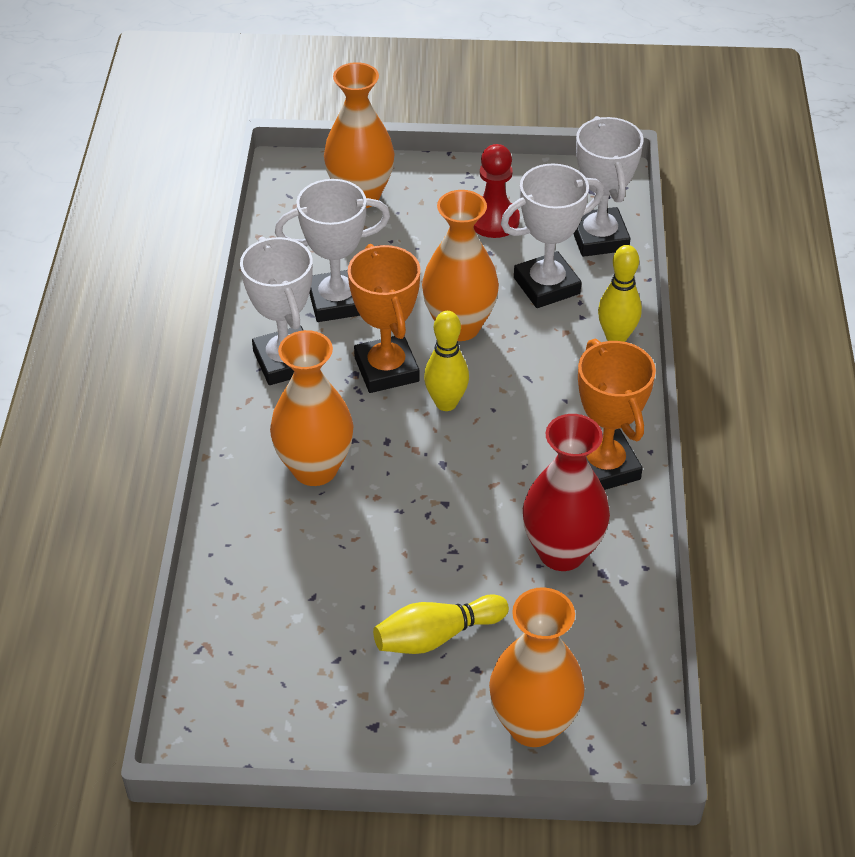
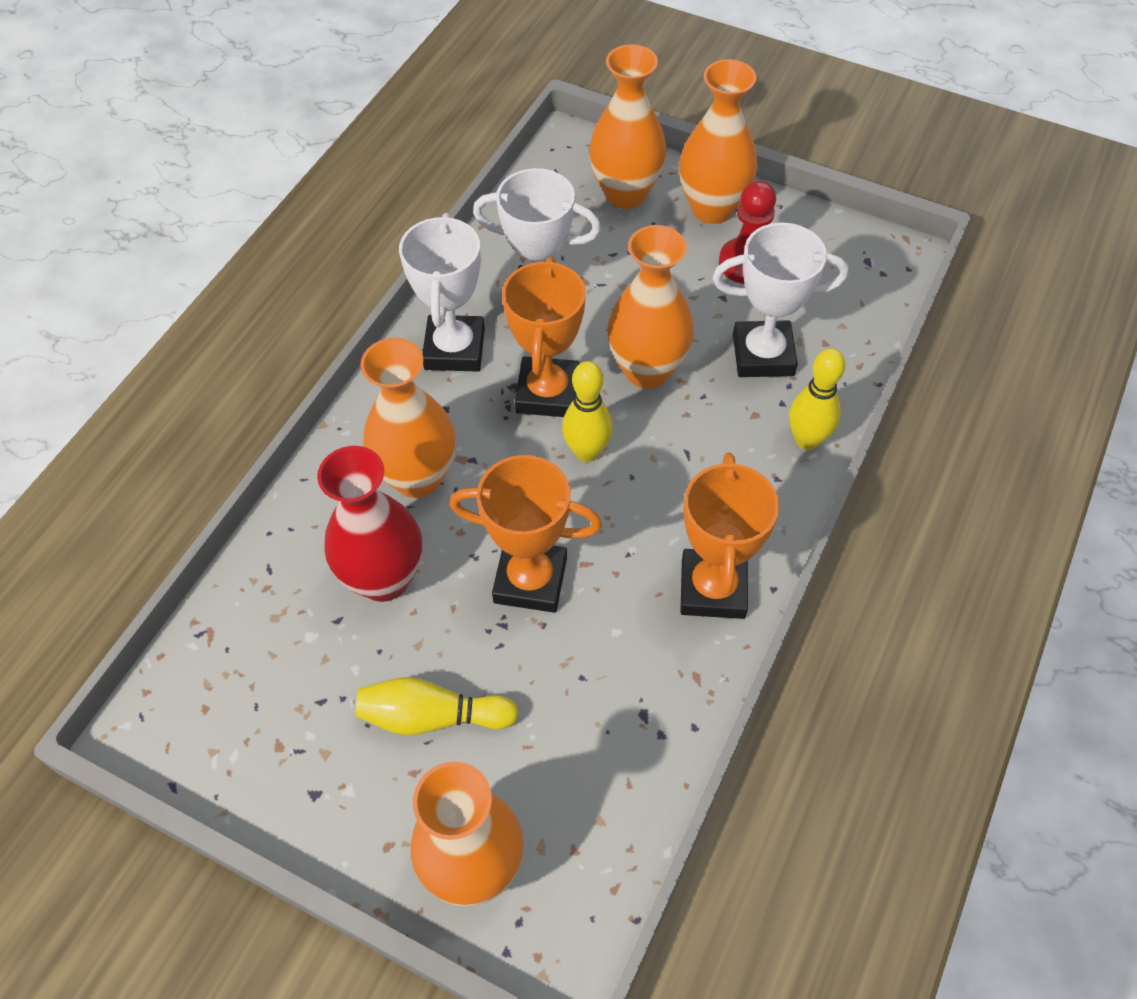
camera: 25 degrees right, 10 degrees up
red vase [523,414,610,571] -> red vase moved to [317,446,422,602]
white trophy [573,116,644,257] -> none
none -> orange trophy [449,455,602,613]
none -> orange vase [679,59,758,224]

